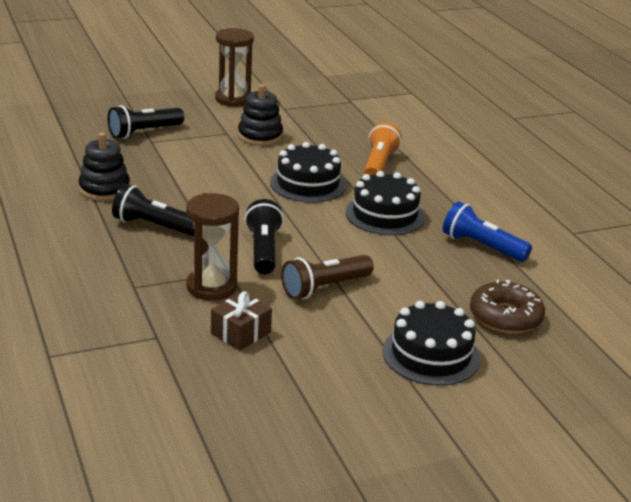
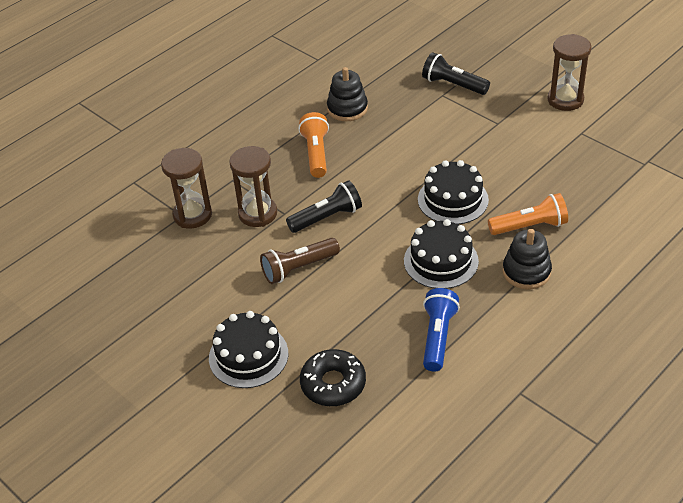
camera: 70 degrees right, 15 degrees up
black flashlight [112,184,194,236] -> orange flashlight [298,112,329,178]
brown gift [211,291,272,351] -> none
black stacking toy [238,84,283,146] -> black stacking toy moved to [502,229,552,289]
brown flashlight [281,255,374,300] -> brown flashlight turned 60 degrees counterclockwise [260,238,340,284]
brown donut [470,280,545,334] -> black donut [300,349,366,406]
none -> brown hourglass [161,148,212,228]

